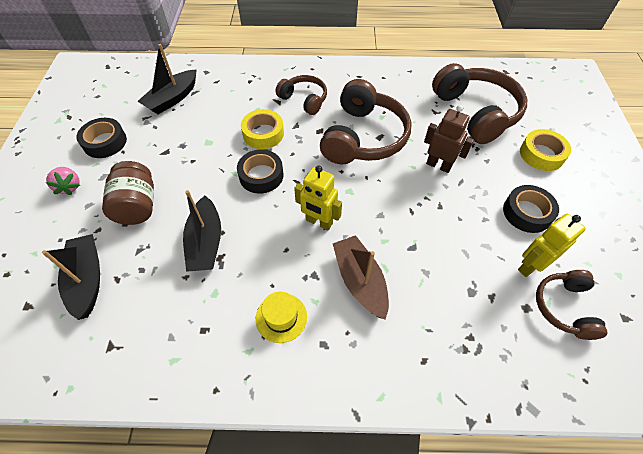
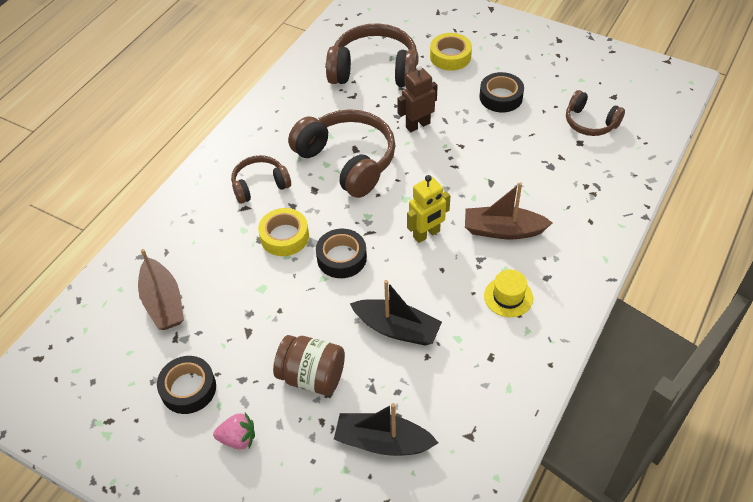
camera: 60 degrees left, 5 degrees down
black boat [137,44,197,114] -> brown boat [138,249,184,330]
yellow robot [518,214,586,277] -> none

